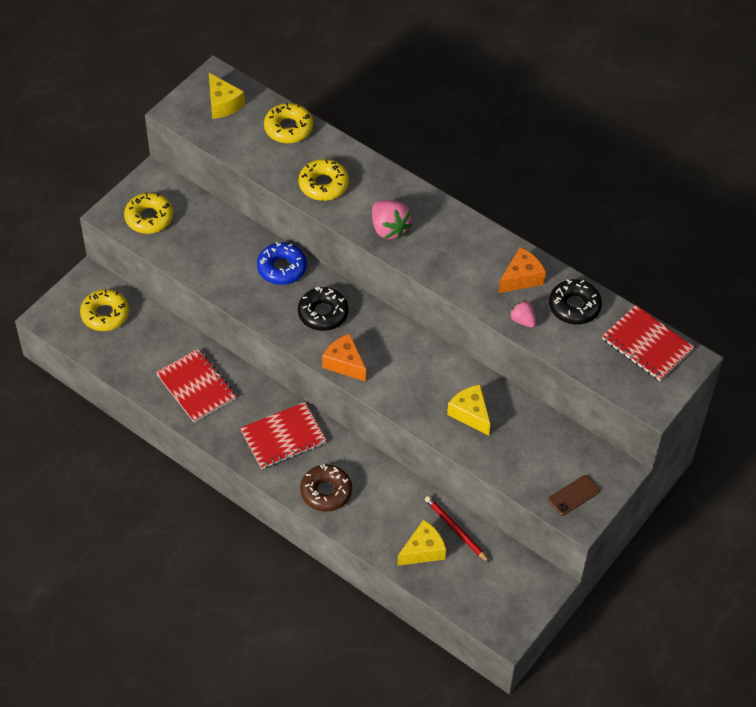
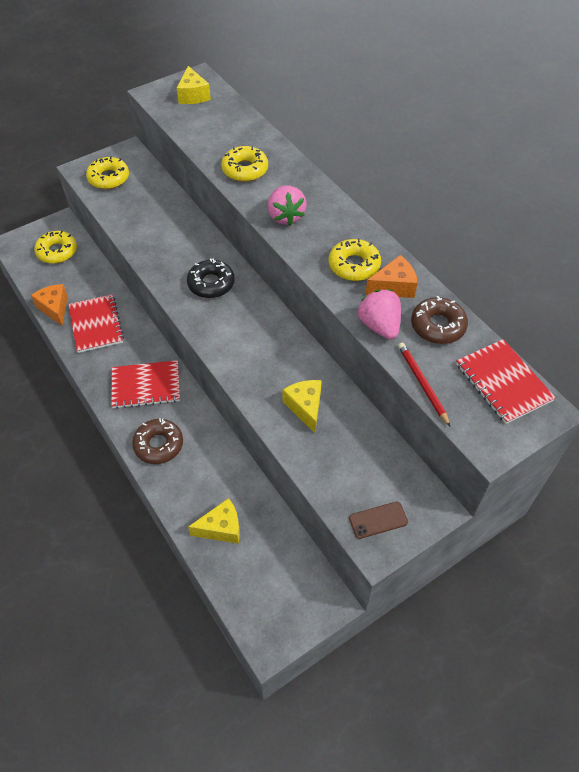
camera: 20 degrees right, 0 degrees up
blue donut [257,242,307,285] -> none
yellow donut [264,103,313,143] -> yellow donut moved to [329,239,381,281]
orange cheese [322,334,367,381] -> orange cheese moved to [31,284,68,326]
red pencil [425,496,490,563] -> red pencil moved to [398,342,450,426]
pink strawberry [510,300,536,327] -> pink strawberry [357,289,401,340], size x1.68
black donut [549,279,602,325] -> brown donut [411,296,468,344]

